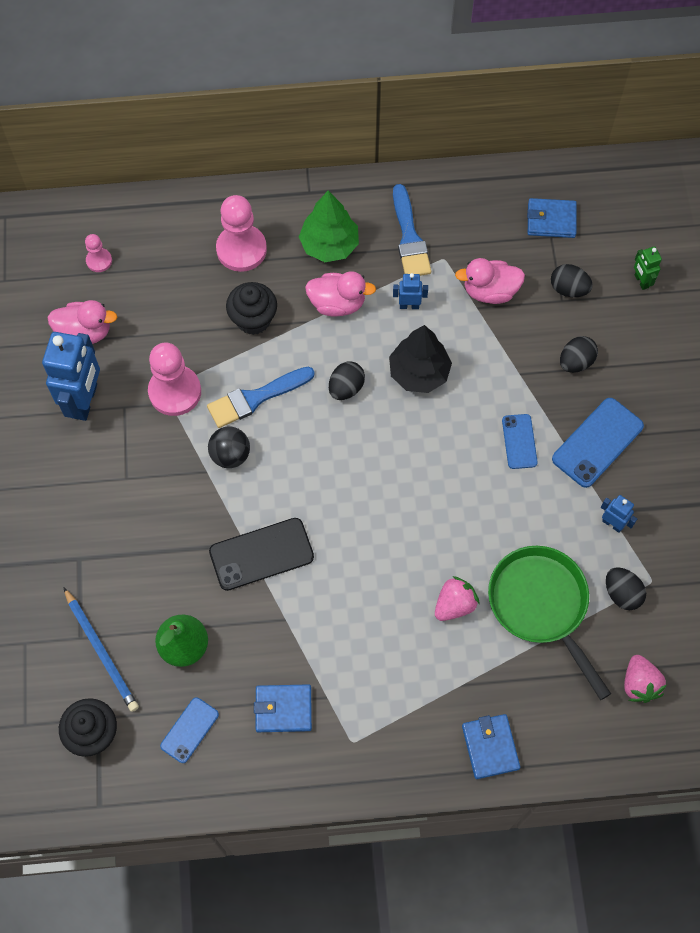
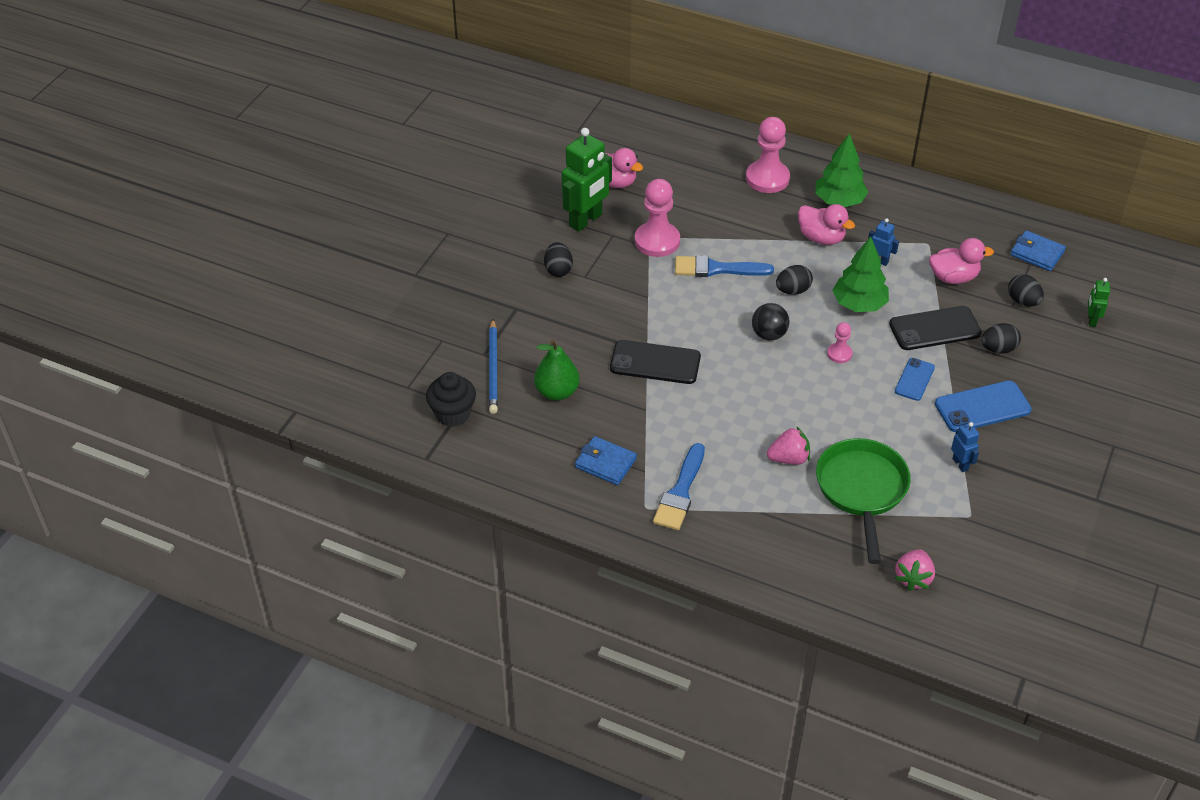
camera: 30 degrees right, 20 degrees down
blue robot [42,332,100,421] -> green robot [562,128,612,232]
pink pawn [85,234,112,272] -> pink pawn moved to [827,322,852,363]
blue phone [160,697,219,763] -> none
black ball [208,426,250,468] -> black ball moved to [752,303,789,341]
black cupcake [226,282,277,335] -> none
black tree [389,325,452,393] -> green tree [832,237,889,312]
blue brush [393,184,431,276] -> blue brush moved to [653,443,705,530]
pink duck [455,258,525,304] -> pink duck turned 150 degrees clockwise [929,238,994,284]
blue wallet [462,714,520,779] -> none
black egg [606,567,646,610] -> black egg moved to [544,242,573,277]
none -> black phone [889,306,982,350]

